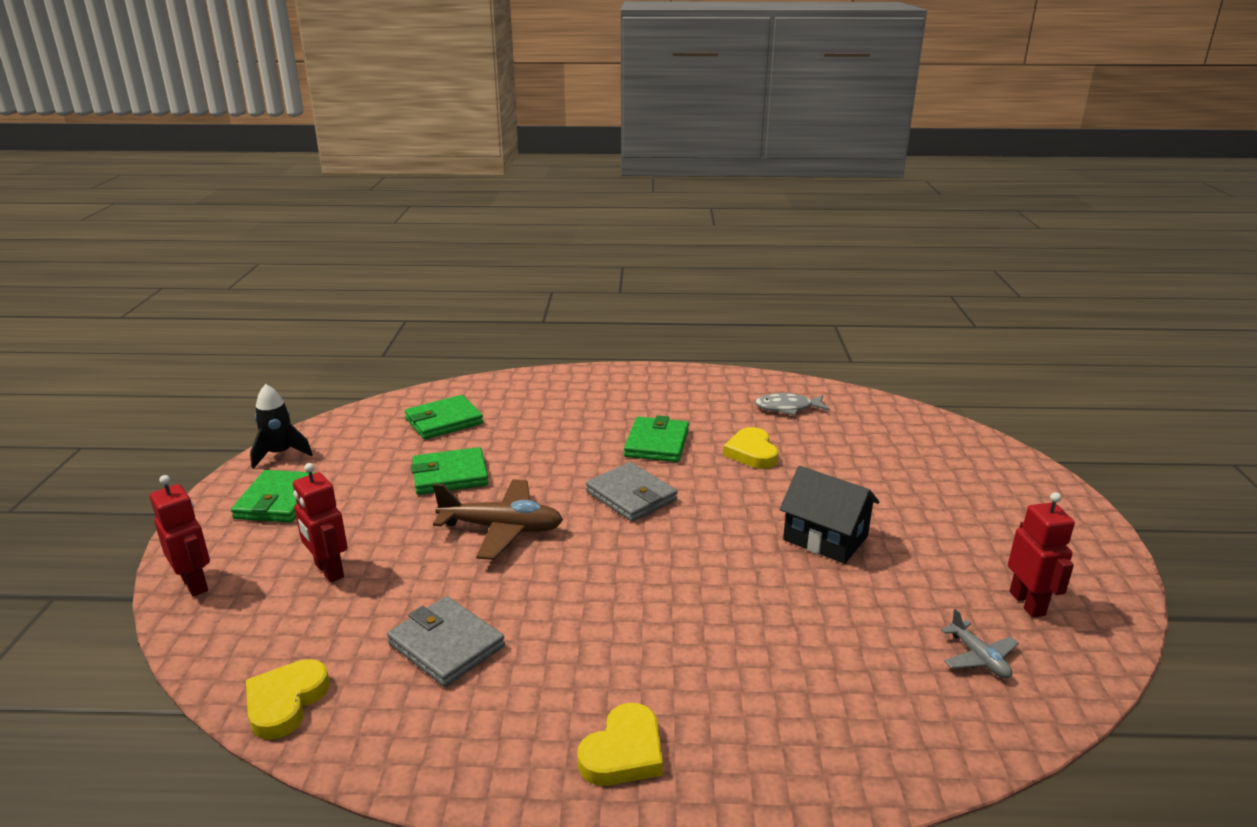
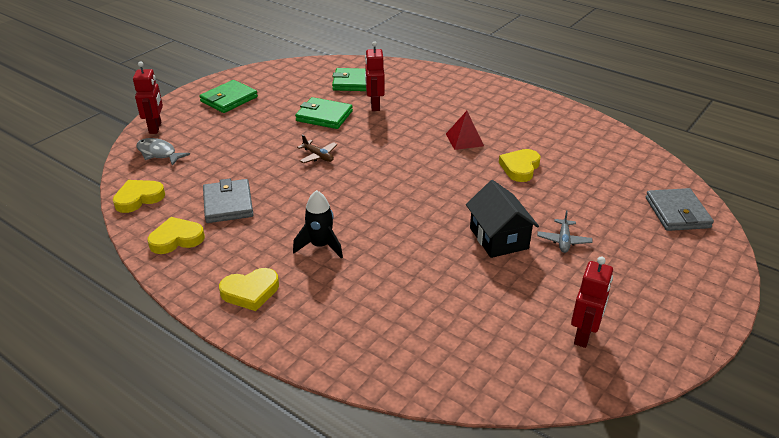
camera: 35 degrees right, 10 degrees up
black rocket [250,384,313,469] -> black rocket moved to [293,190,343,259]
red robot [293,463,348,583] -> red robot moved to [365,41,385,111]
brown plane [433,479,563,560] -> brown plane [297,134,337,163], size x0.52
grey wallet [586,462,678,522] -> grey wallet moved to [646,188,714,231]
green wallet [624,415,689,462] -> red pyramid [446,111,484,150]
grey fish [755,393,830,416] -> grey fish moved to [136,138,190,166]
grey plane [941,609,1019,678] -> grey plane moved to [537,210,592,253]
none -> yellow heart [147,217,205,254]

